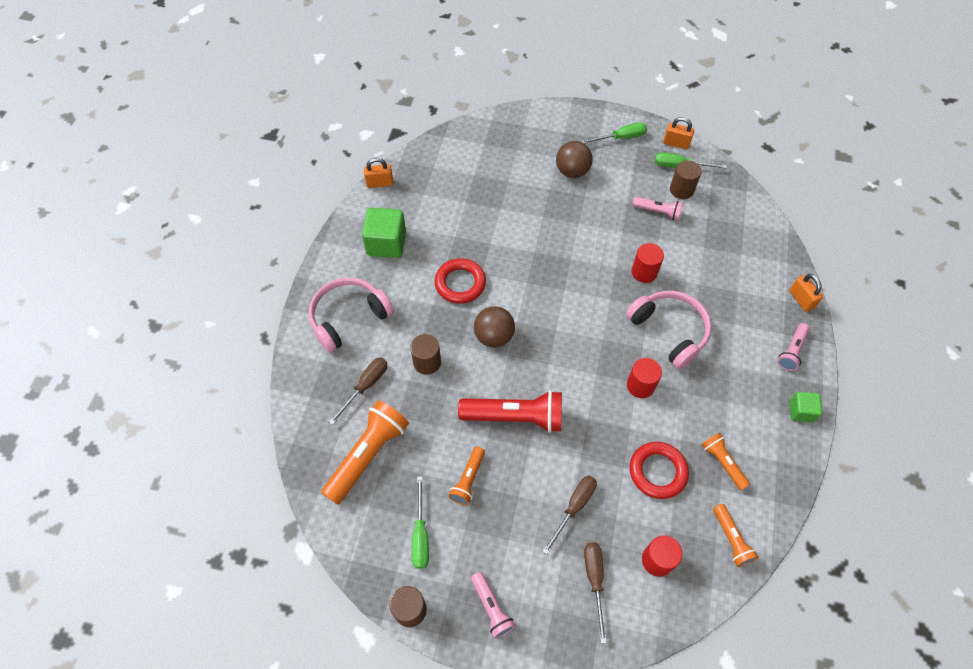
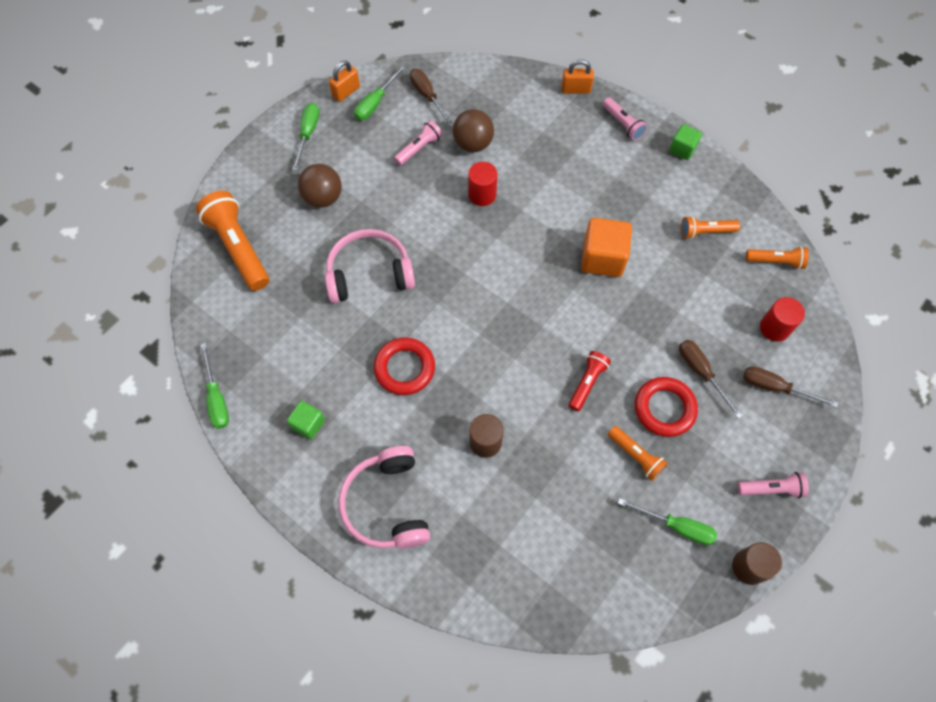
camera: 65 degrees left, 5 degrees up
orange flashlight [321,400,409,505] -> orange flashlight moved to [196,191,269,291]
brown screwdriver [329,357,387,425] -> brown screwdriver moved to [410,69,454,127]
green cube [362,208,406,258] -> green cube [287,401,325,440], size x0.57
orange padlock [364,158,393,188] -> green screwdriver [200,343,229,429]
red flashlight [458,390,562,433] -> red flashlight [569,351,611,411], size x0.55
brown ball [474,306,515,348] -> brown ball moved to [453,109,494,152]
pink headphones [626,291,712,369] -> pink headphones moved to [325,229,415,303]
red cylinder [627,358,662,398] -> orange cube [581,218,632,277]
red ring [630,442,689,499] -> red ring moved to [635,377,698,437]
brown cylinder [670,160,702,199] -> none

